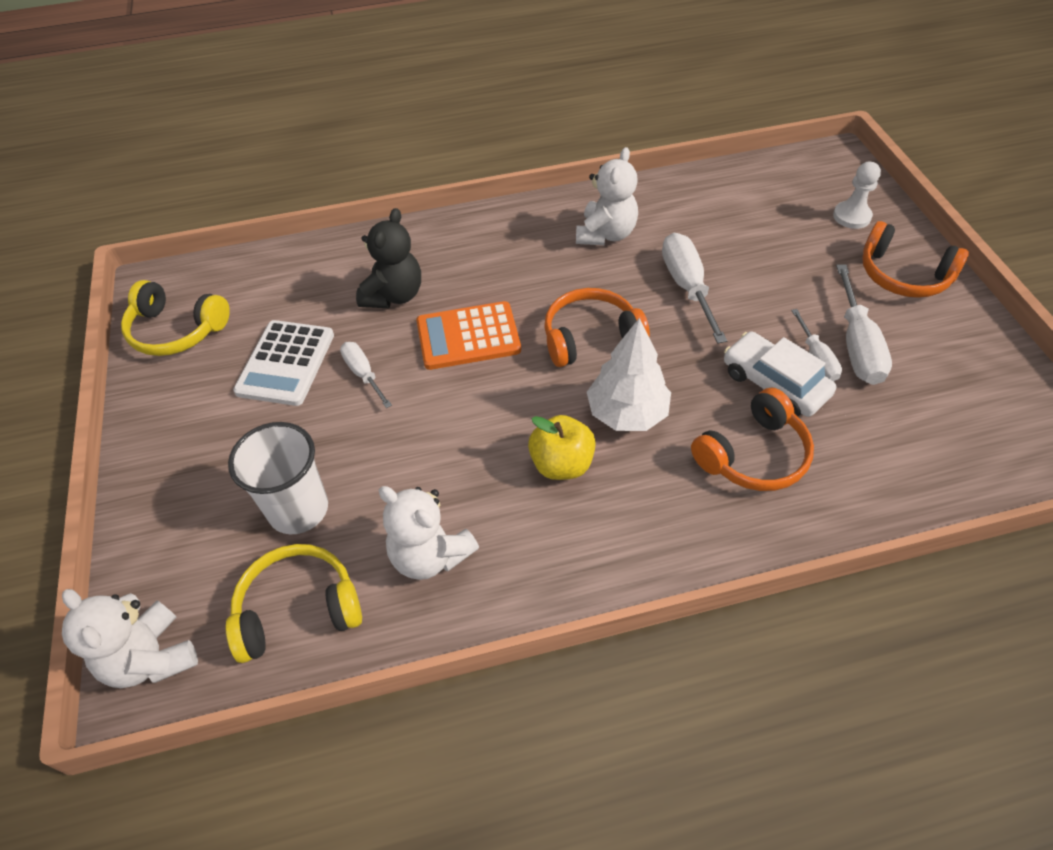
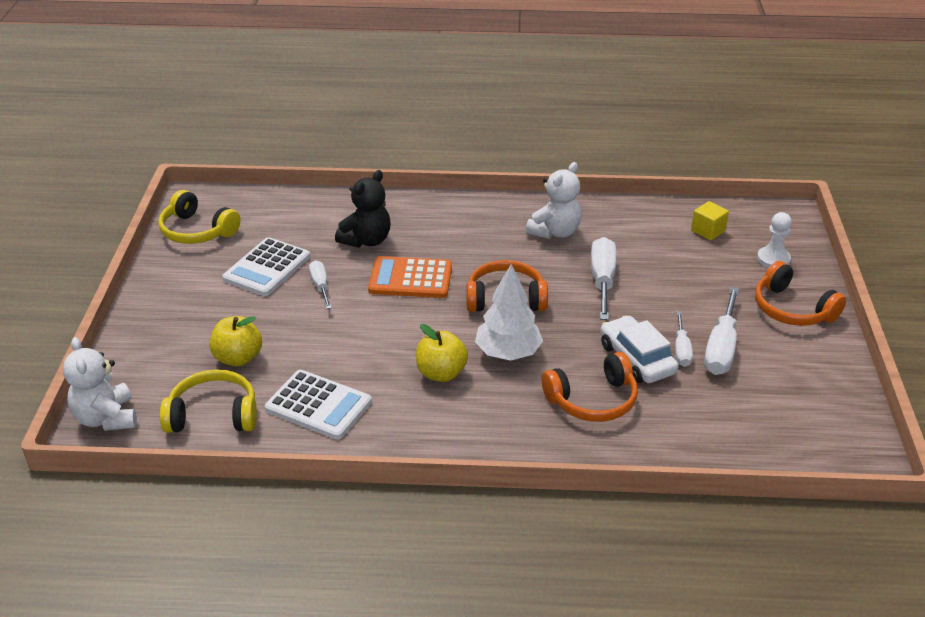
camera: 15 degrees right, 15 degrees down
white cup [228,422,328,535] -> yellow apple [210,316,262,366]
white teddy bear [379,486,479,580] -> white calculator [265,370,372,440]
none -> yellow cube [691,201,729,240]

